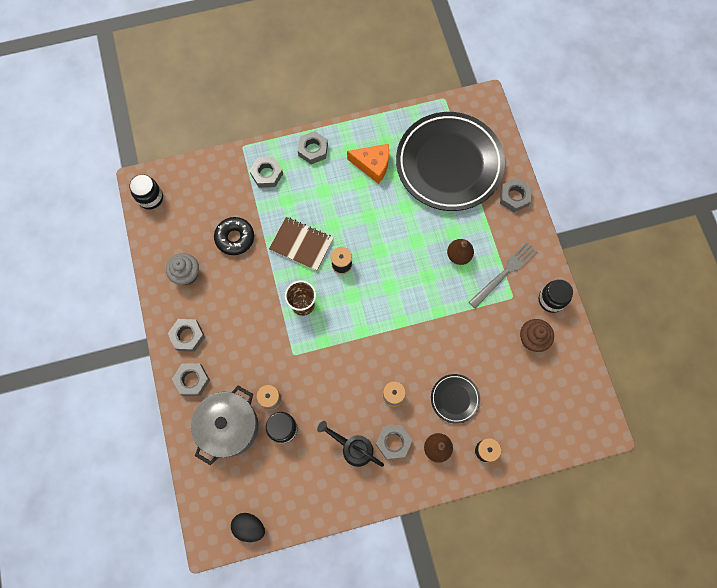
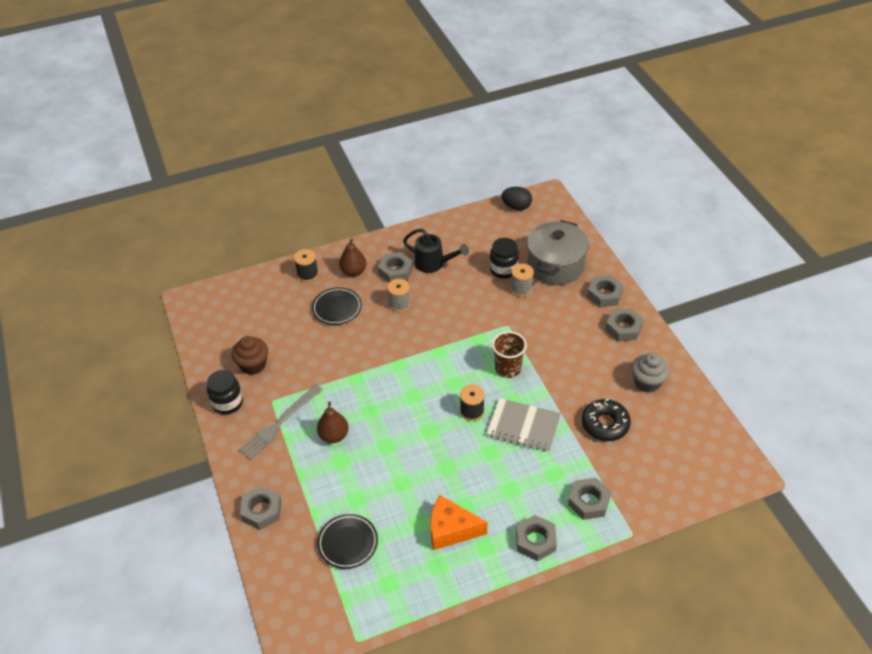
camera: 175 degrees right, 25 degrees down
black jar [129,174,163,209] -> none
brown notebook [269,217,334,271] -> grey notebook [487,398,561,452]
black plate [396,112,505,211] -> black plate [317,514,378,569], size x0.41

